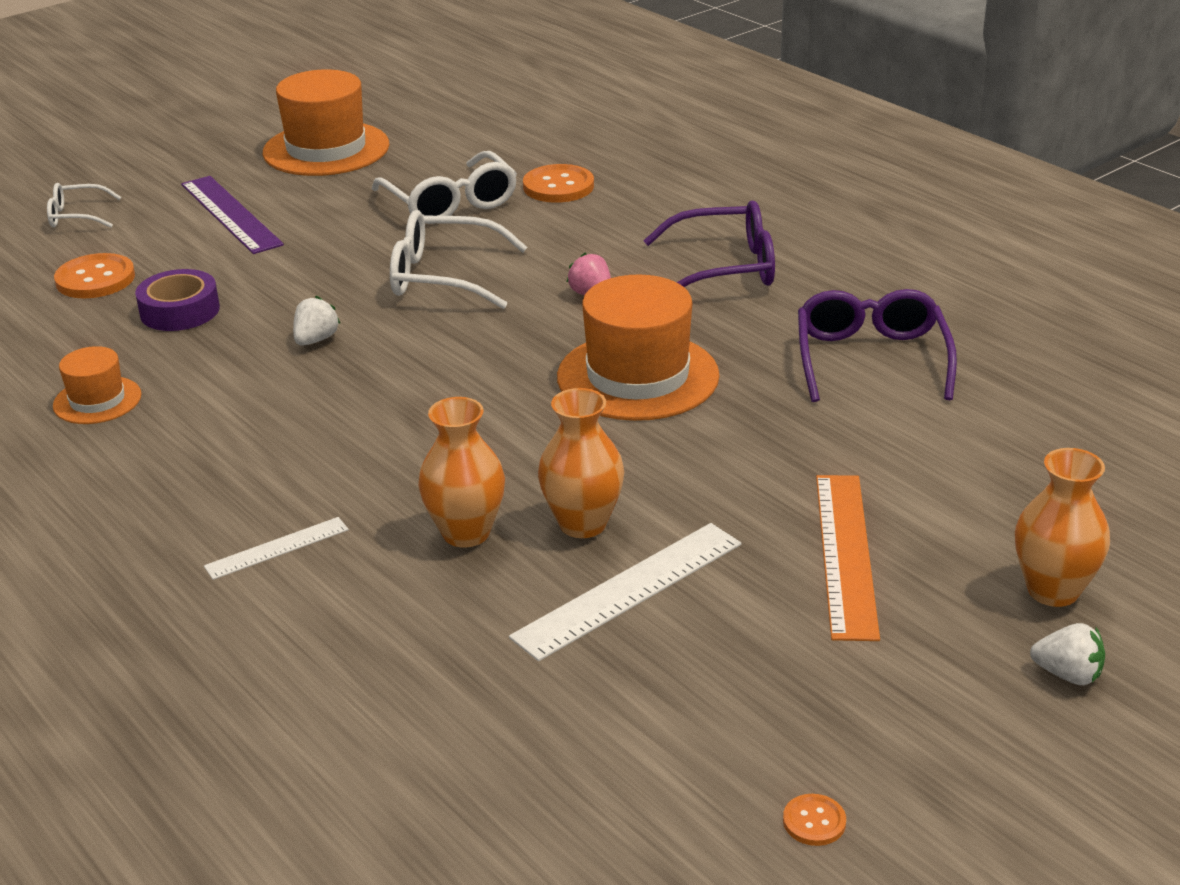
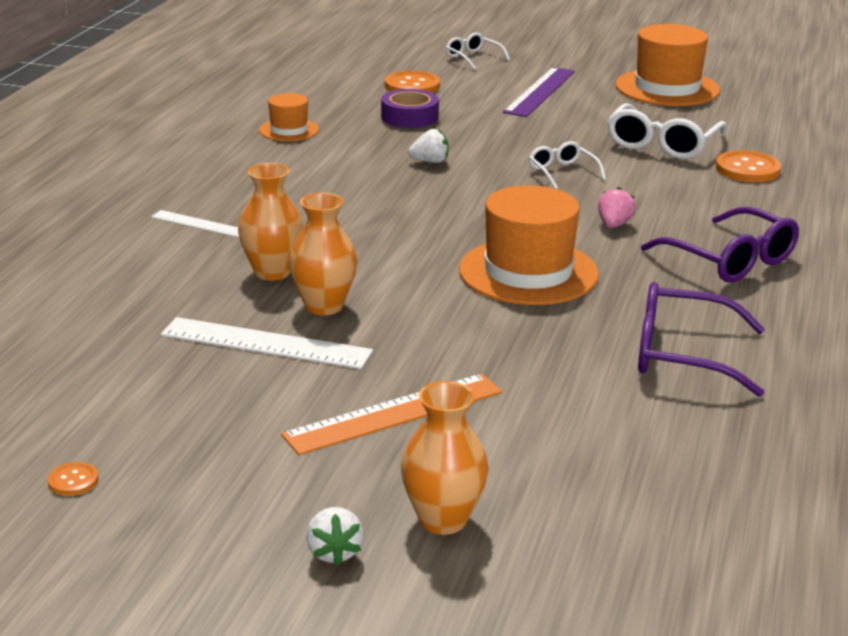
camera: 55 degrees right, 5 degrees down
white glasses [390,210,527,309] -> white glasses [529,141,606,189], size x0.58
purple glasses [798,289,957,402] -> purple glasses turned 135 degrees counterclockwise [638,282,765,397]

